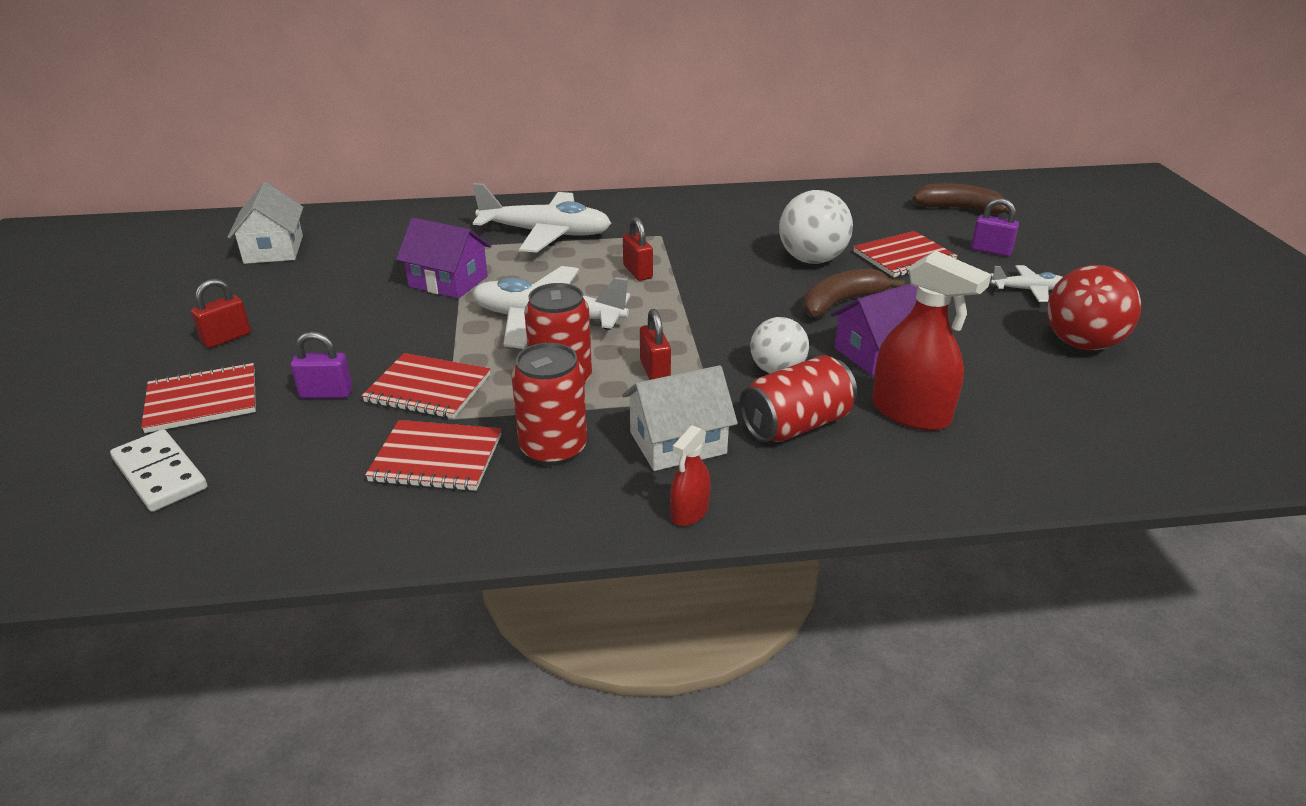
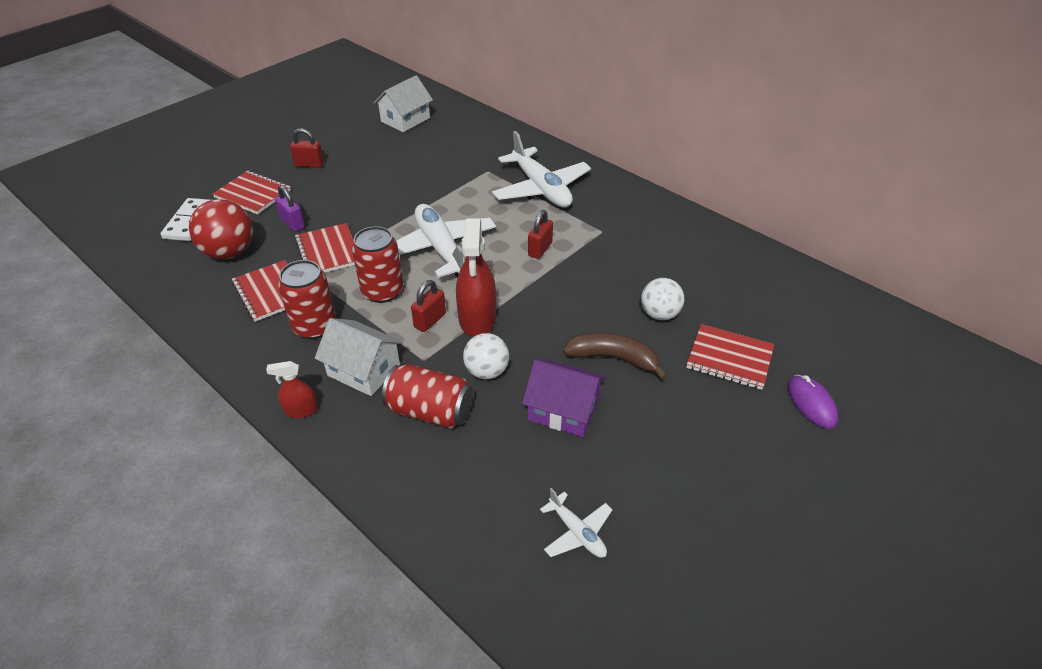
camera: 50 degrees right, 10 degrees up
purple house [396,217,491,299] -> none
white ball [779,190,853,264] -> white ball [641,278,684,320], size x0.66
red spray bottle [872,251,991,431] -> red spray bottle moved to [456,219,496,337]
brown banana [913,183,1017,216] -> none
purple padlock [971,198,1019,257] -> purple mouse [788,375,838,429]
white plane [990,265,1063,302] -> white plane moved to [540,488,613,558]
red ball [1047,265,1141,350] -> red ball moved to [189,199,253,259]

